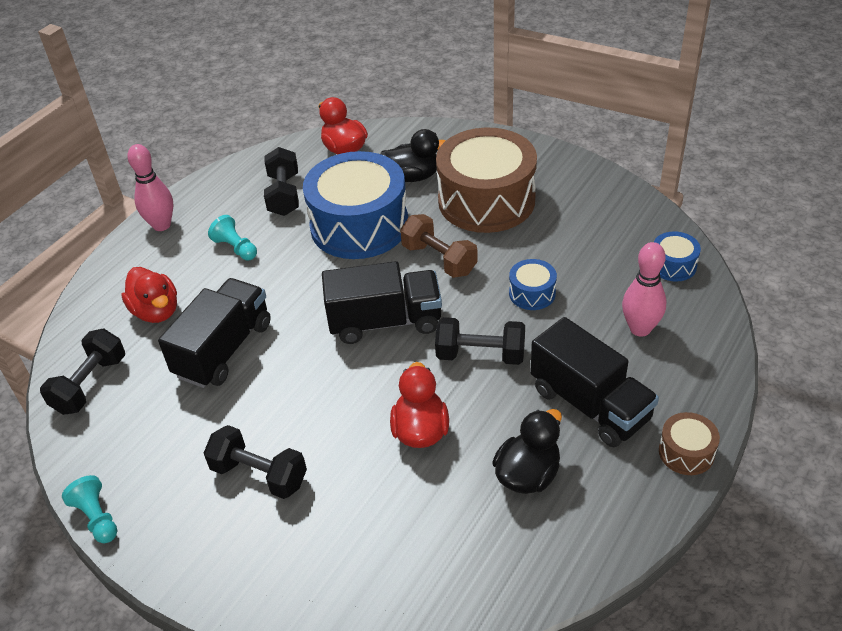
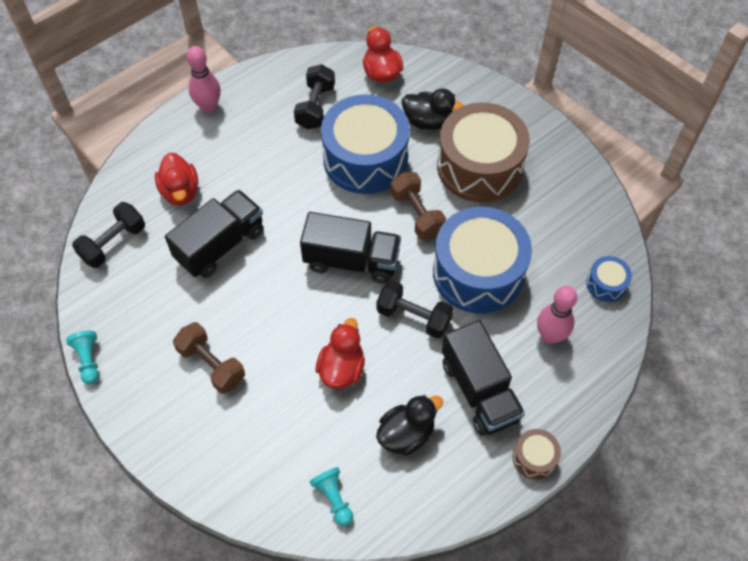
camera: 15 degrees right, 15 degrees up
black dumbbell [204,425,307,499] -> brown dumbbell [173,322,245,394]
turquoise pawn [208,215,257,260] -> turquoise pawn moved to [309,467,353,526]
blue drum [509,259,557,310] -> blue drum [433,207,532,314], size x2.32

